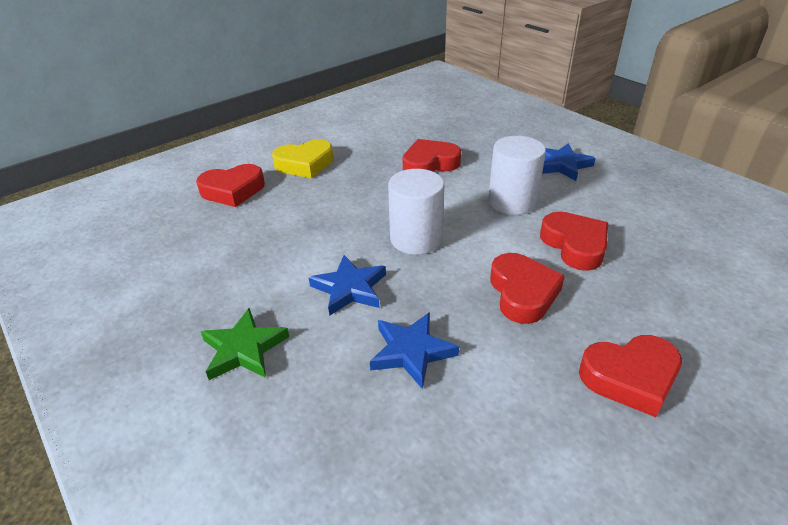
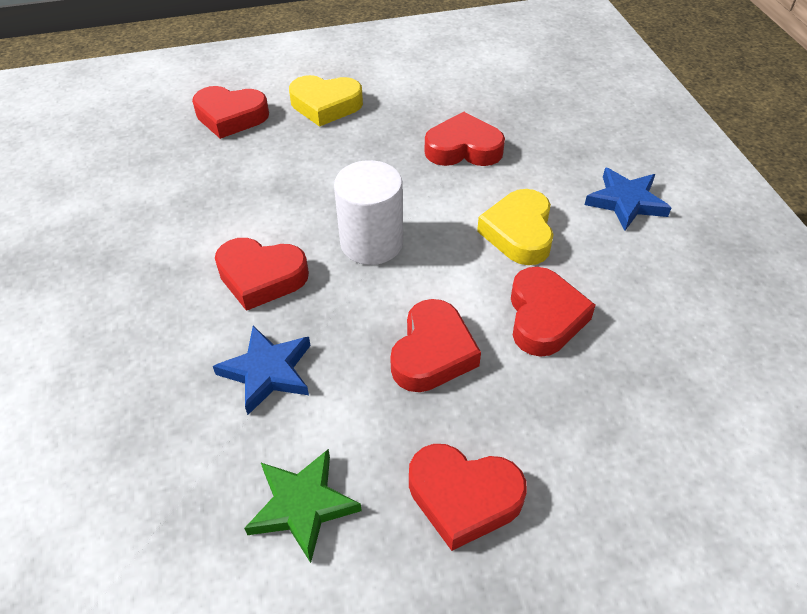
camera: 25 degrees right, 10 degrees up
green star [201,308,289,380] -> green star moved to [244,449,362,563]
blue star [309,255,386,316] -> red heart [215,238,309,311]
white cylinder [488,136,546,215] -> yellow heart [477,189,554,265]

